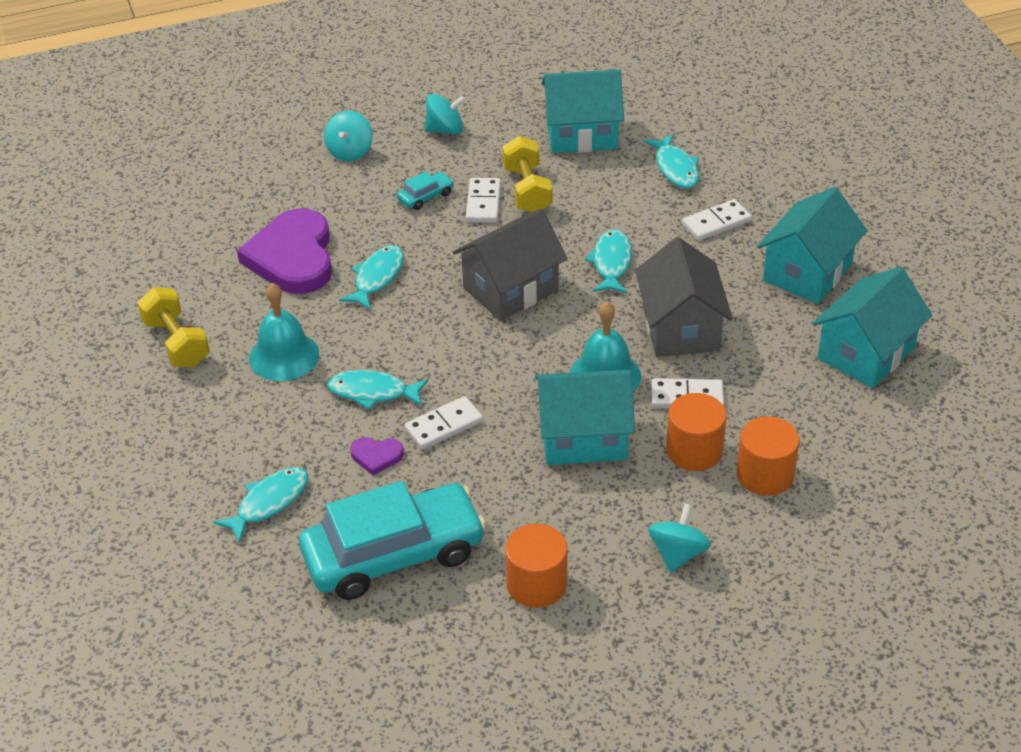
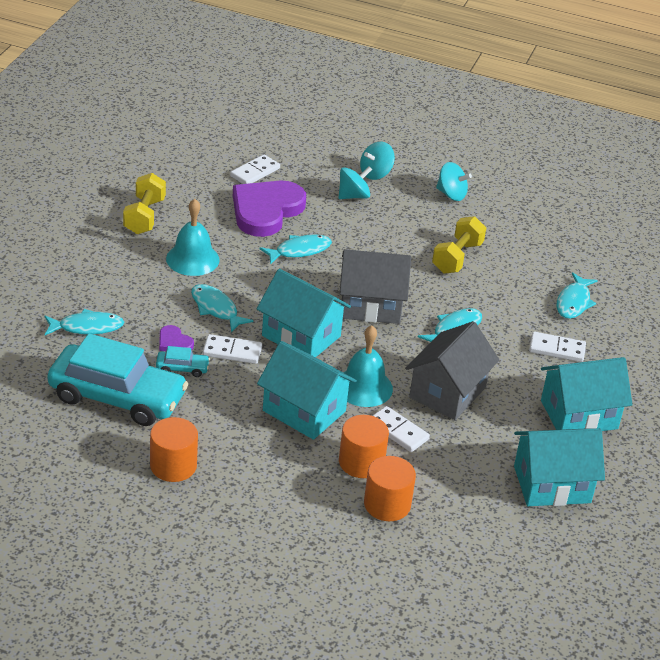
camera: 35 degrees right, 5 degrees down
turquoise car [397,171,454,210] -> turquoise car moved to [156,346,210,377]
white domino [466,178,501,222] -> white domino moved to [230,154,280,184]
turquoise house [541,69,624,153] -> turquoise house moved to [257,269,351,357]
turquoise spinning top [648,503,711,573] -> turquoise spinning top moved to [338,167,372,199]

